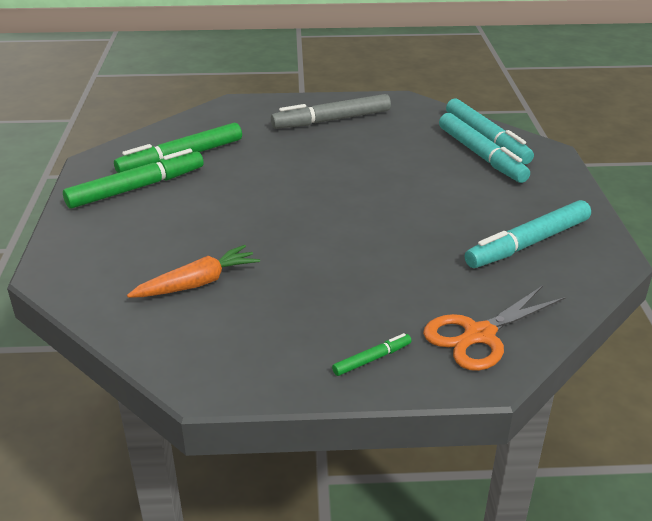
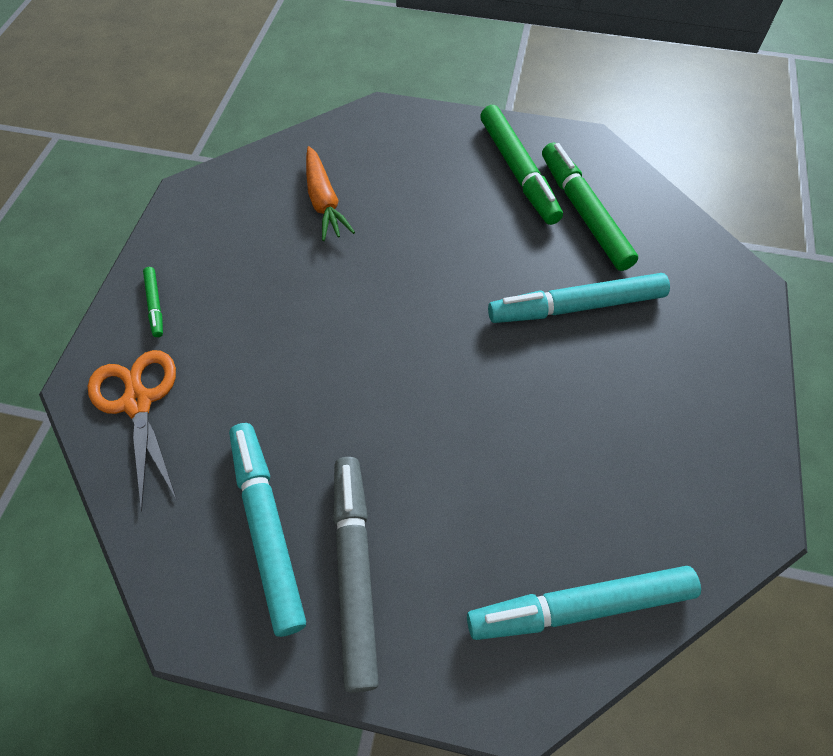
camera: 105 degrees right, 25 degrees up
grey marker [271,94,391,129] -> grey marker moved to [333,457,379,693]
turquoise marker [439,113,530,183] -> turquoise marker moved to [488,273,670,323]

